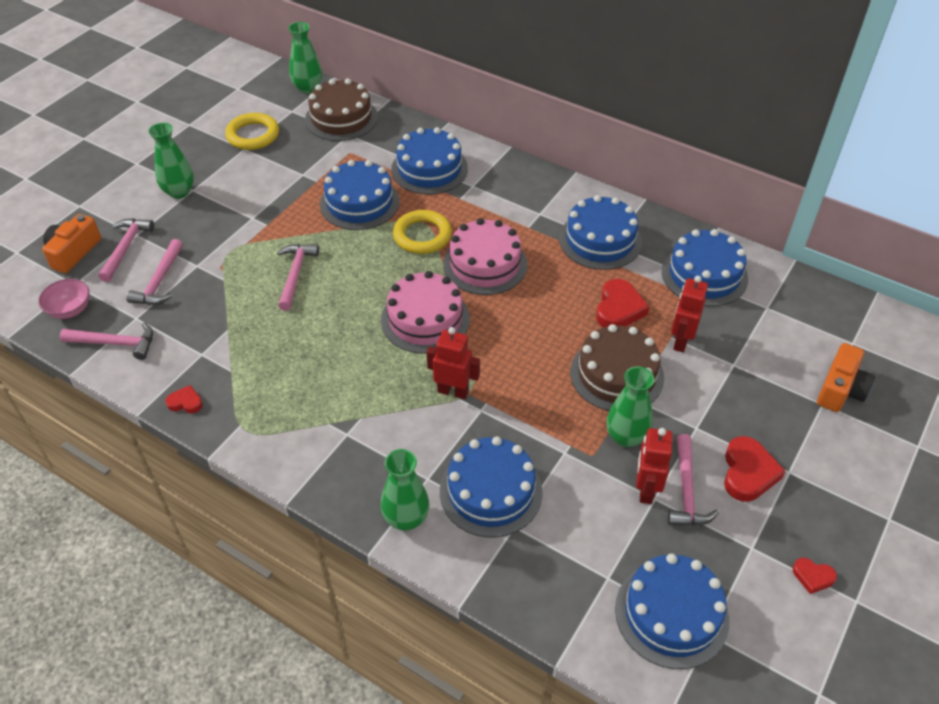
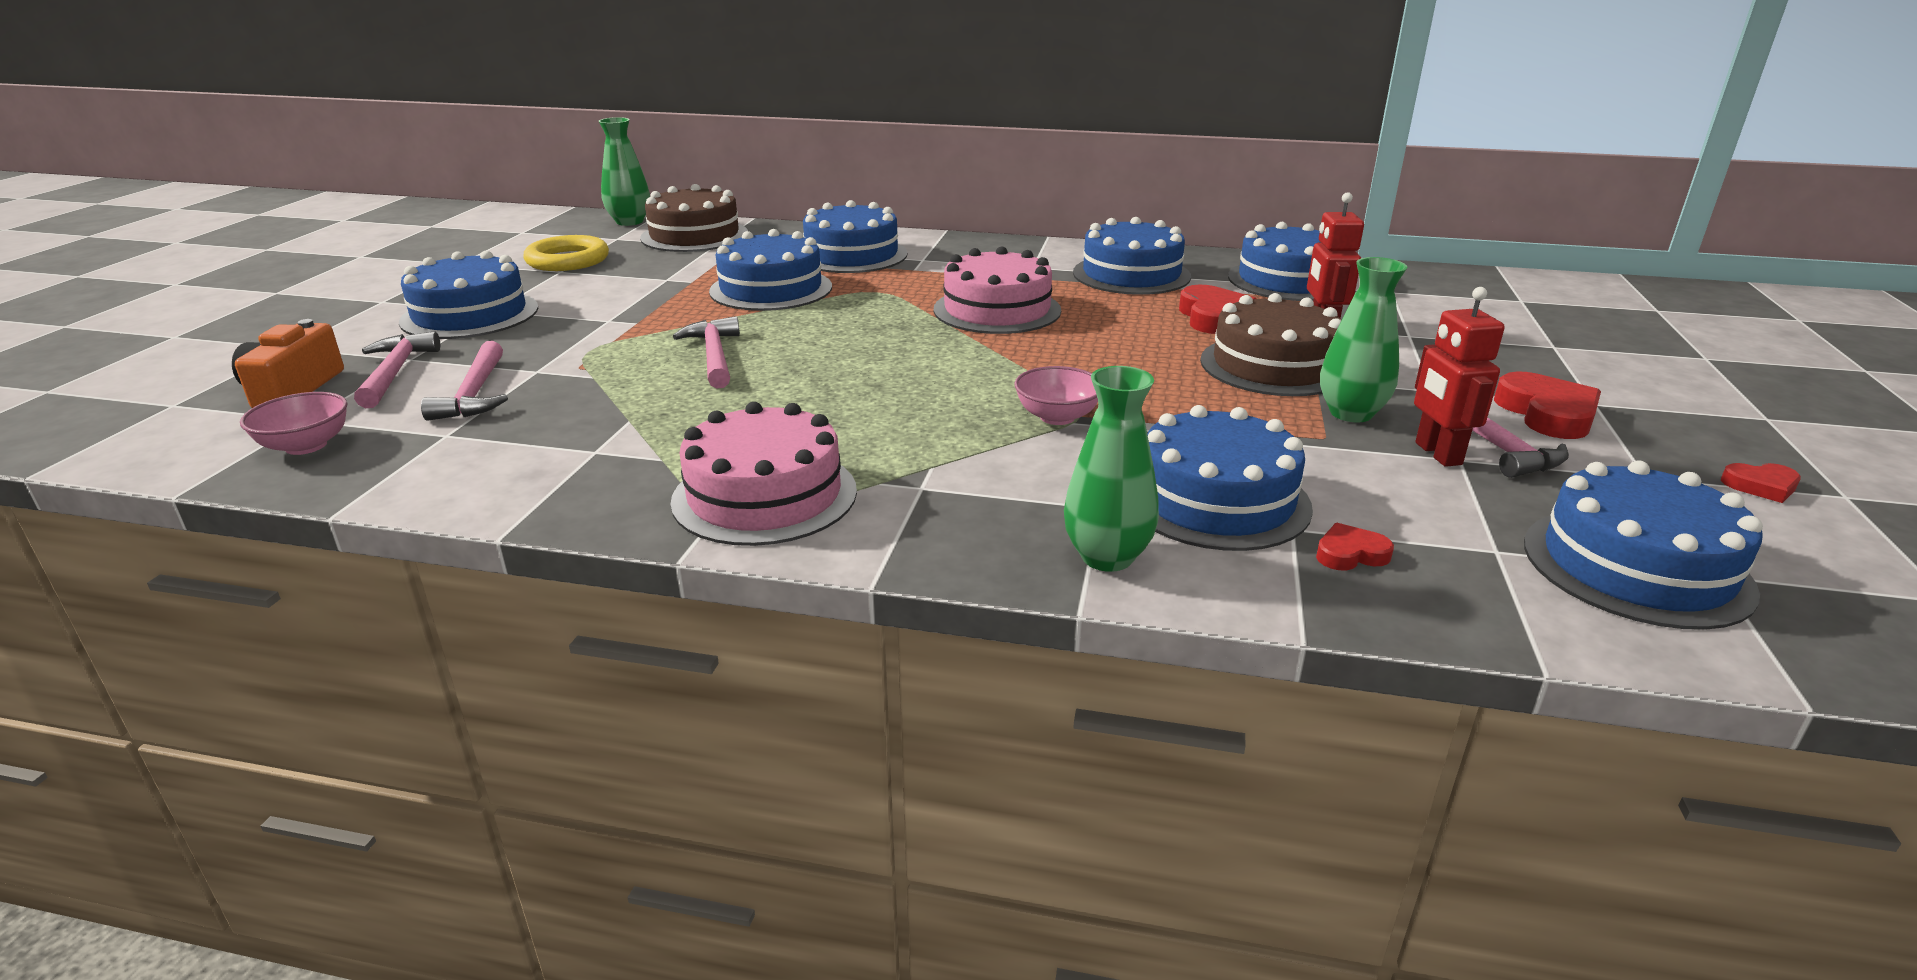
camera: 20 degrees left, 20 degrees down
pink hammer [60,322,153,360] -> none
green vase [148,123,194,199] -> blue cake [399,251,538,339]
red heart [165,385,203,413] -> red heart moved to [1316,523,1394,570]
pink cake [381,271,470,354] -> pink cake moved to [670,402,857,546]
yellow ring [393,210,452,254] -> none
red robot [427,327,480,399] -> pink bowl [1014,366,1098,425]
orange camera [817,343,875,412] -> none

